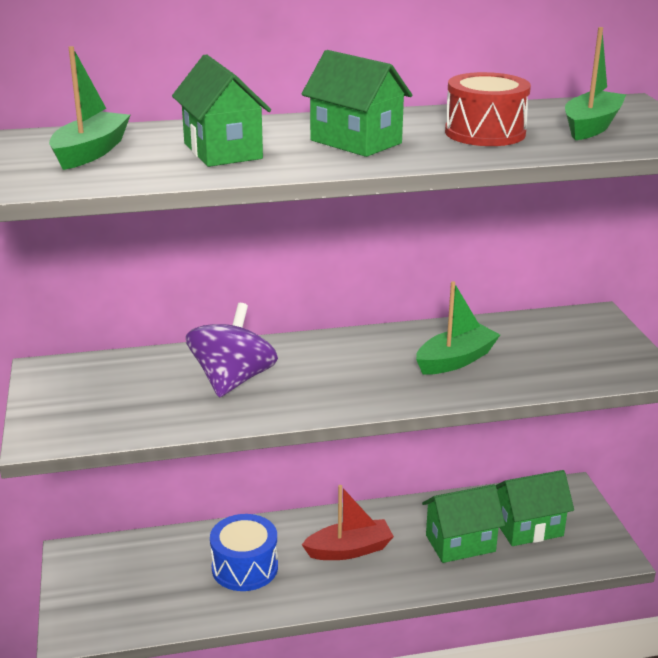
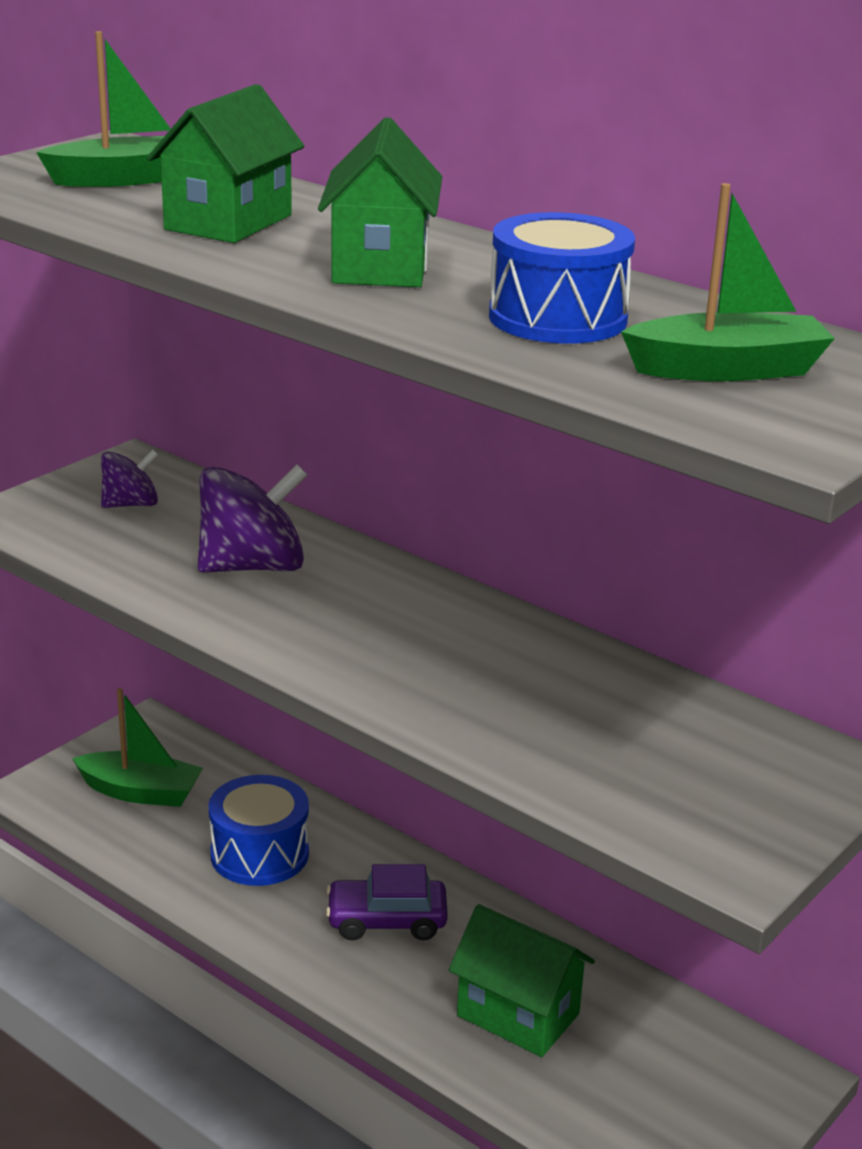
camera: 50 degrees right, 0 degrees up
red boat [302,485,394,560] -> purple car [326,864,448,940]
green boat [416,281,500,375] -> green boat moved to [72,688,203,807]
red drum [445,72,531,146] -> blue drum [489,212,635,344]
green house [495,470,574,546] -> none
none -> purple spinning top [101,450,158,508]

